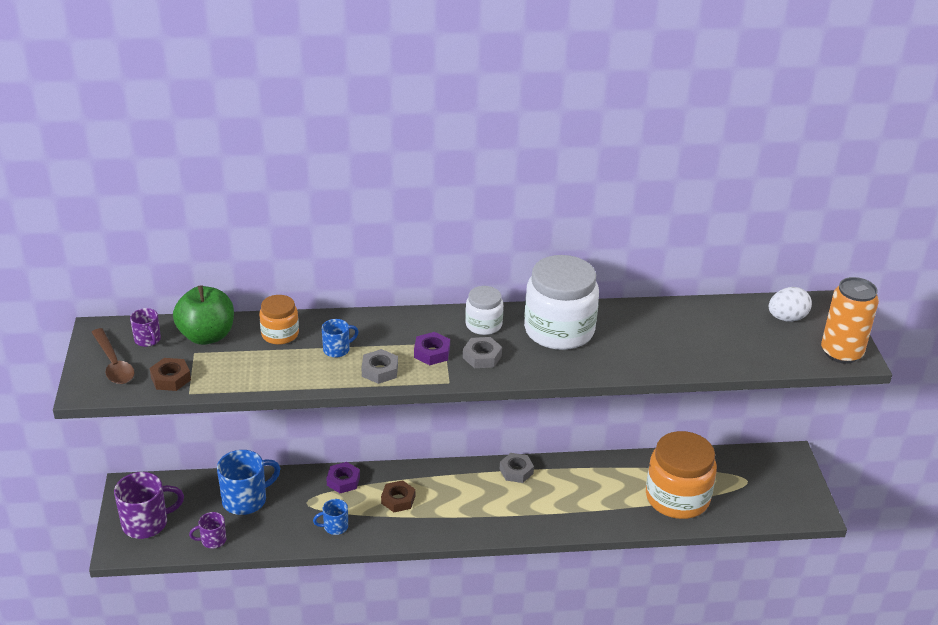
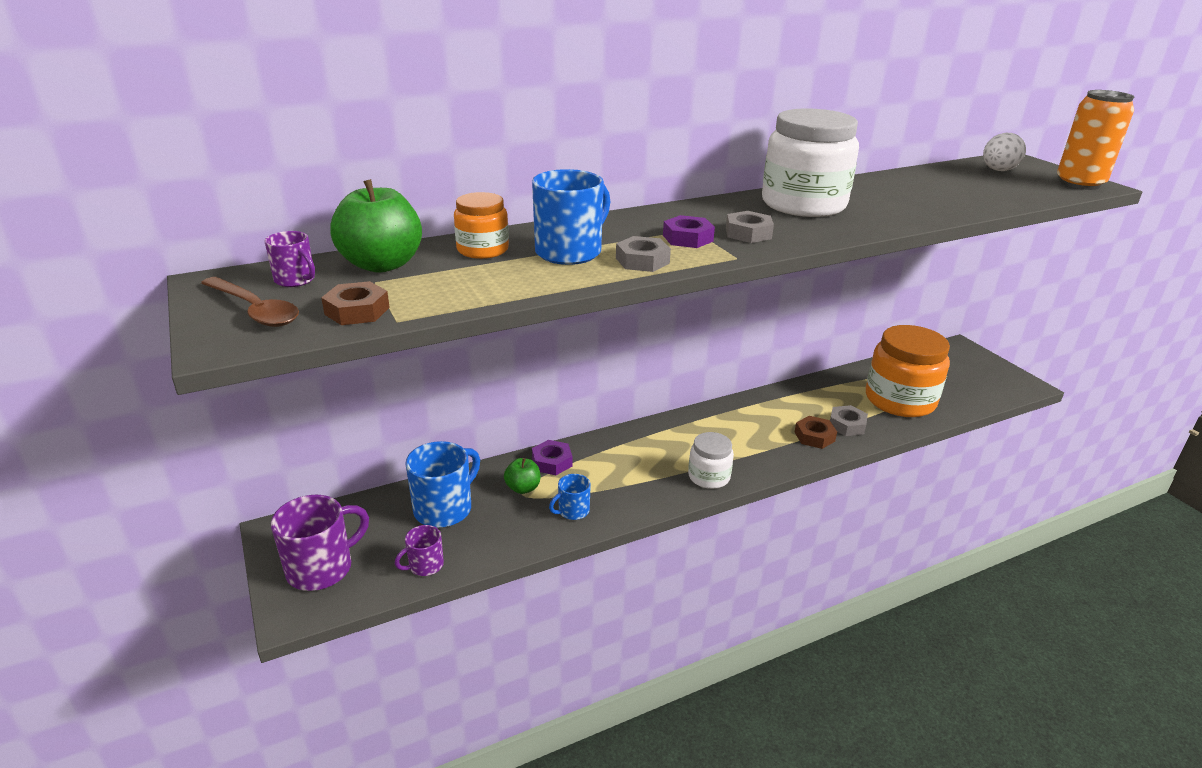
camera: 20 degrees left, 5 degrees down
blue mug [321,319,359,358] -> blue mug [532,169,610,265], size x1.84
brown nut [381,480,415,512] -> brown nut moved to [795,416,837,449]
white jar [465,286,503,335] -> white jar moved to [688,432,734,489]
grey nut [500,453,534,483] -> grey nut moved to [830,405,868,436]
none -> green apple [504,458,540,494]

